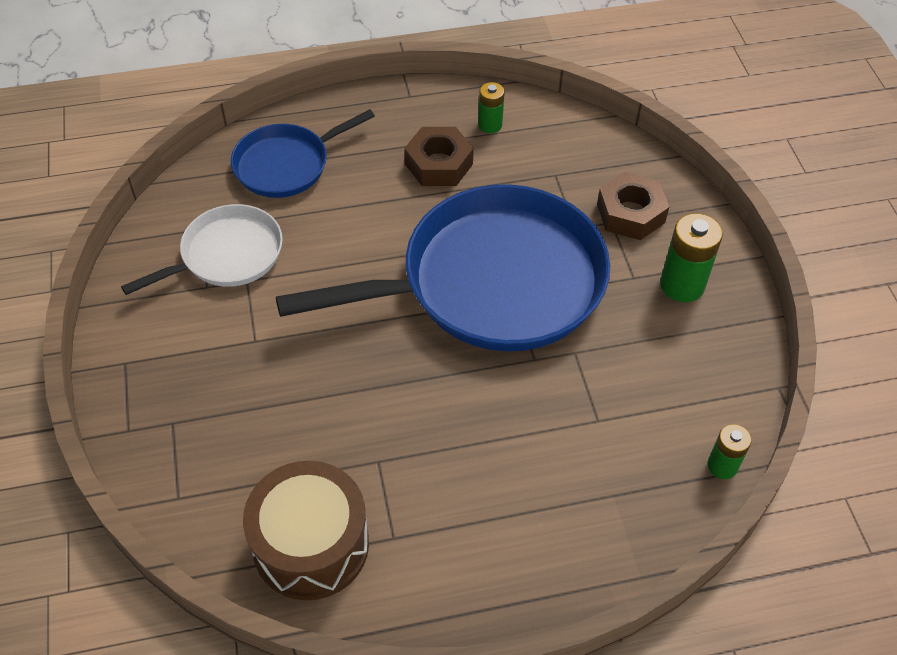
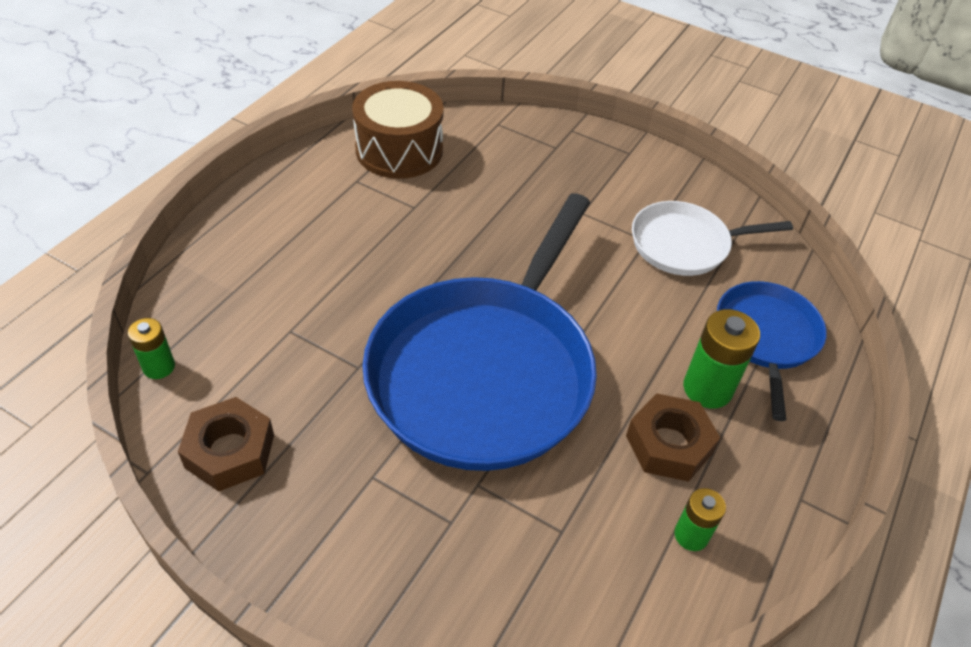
camera: 130 degrees right, 5 degrees down
white pan [121,204,283,295] -> white pan turned 75 degrees clockwise [632,201,793,276]
brown nut [597,172,669,240] -> brown nut moved to [178,397,274,492]
green battery [660,213,723,302] -> green battery moved to [683,309,760,409]

